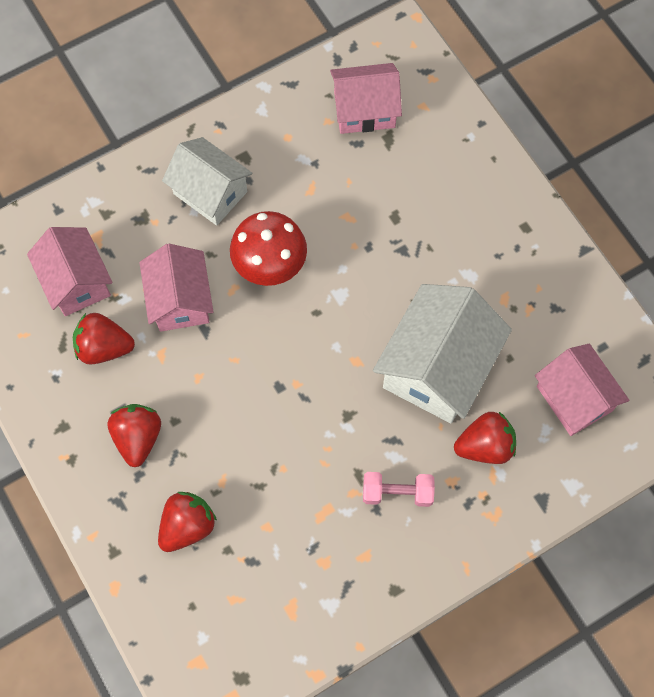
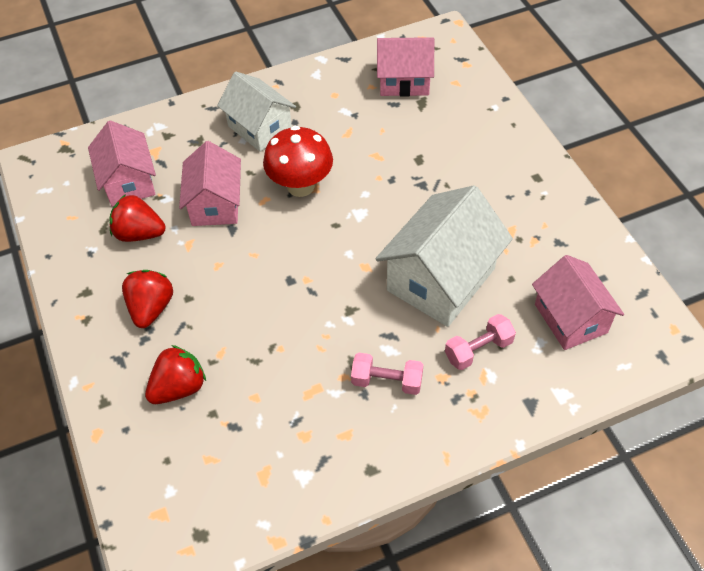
camera: 10 degrees right, 15 degrees down
red strawberry [454,412,516,464] -> pink dumbbell [445,314,516,370]

